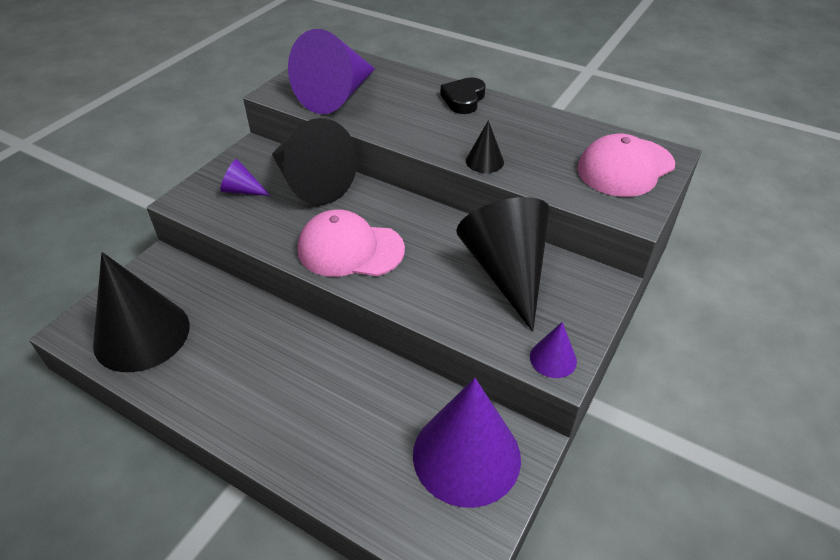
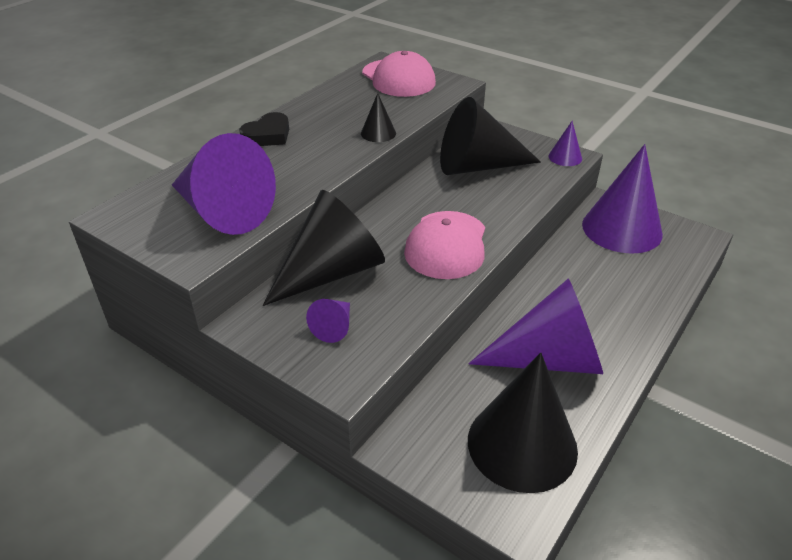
camera: 85 degrees left, 5 degrees down
black heart [440,77,486,114] -> black heart turned 75 degrees counterclockwise [239,112,289,146]
none -> purple cone [468,279,603,374]

